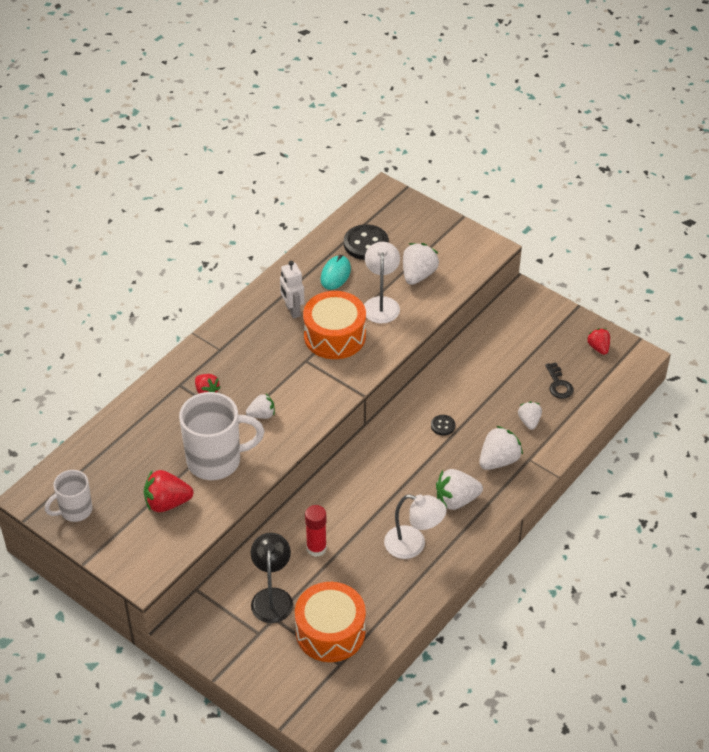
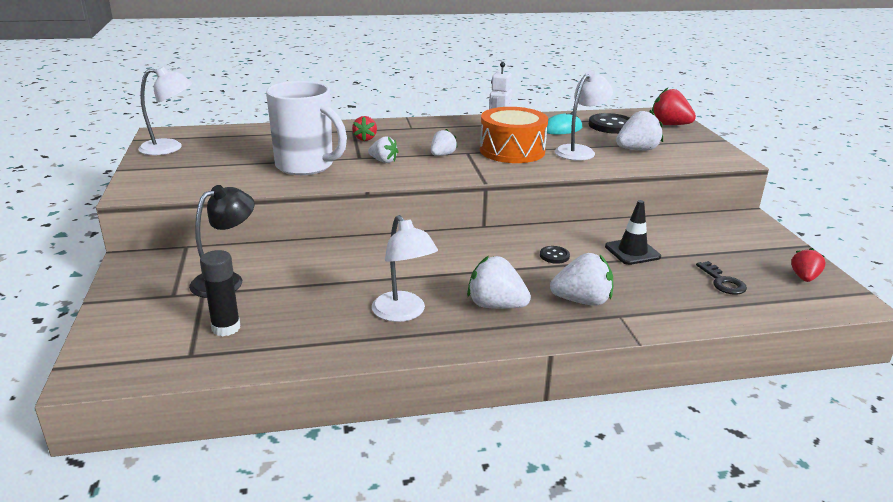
camera: 40 degrees right, 20 degrees down
white mug [45,470,93,522] -> white lamp [138,67,192,155]
red strawberry [144,470,194,512] -> red strawberry moved to [652,87,696,125]
orange drum [295,582,366,662] -> black glue stick [200,250,240,336]
red glue stick [305,505,327,557] -> none
white strawberry [518,401,542,430] -> white strawberry moved to [431,129,458,156]
black key [545,362,574,399] -> black key turned 45 degrees counterclockwise [696,261,747,295]
none -> black traffic cone [605,200,661,265]

